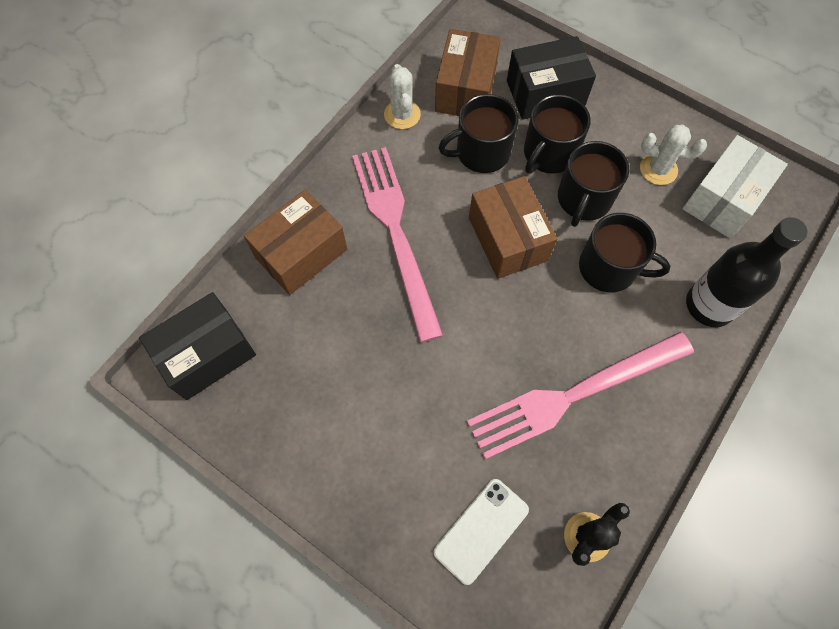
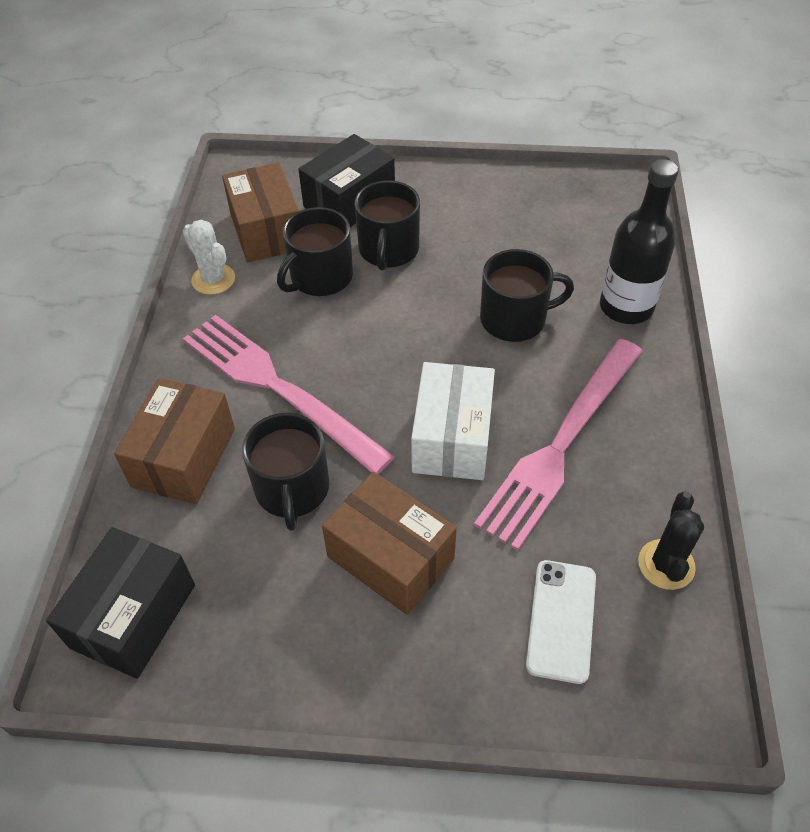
camera: 30 degrees left, 15 degrees down
brown box [469,176,557,279] -> brown box moved to [322,472,457,615]
black mug [558,141,629,227] -> black mug moved to [242,413,329,531]
white cactus [640,124,707,185] -> none
white box [682,135,788,238] -> white box moved to [411,362,495,480]

